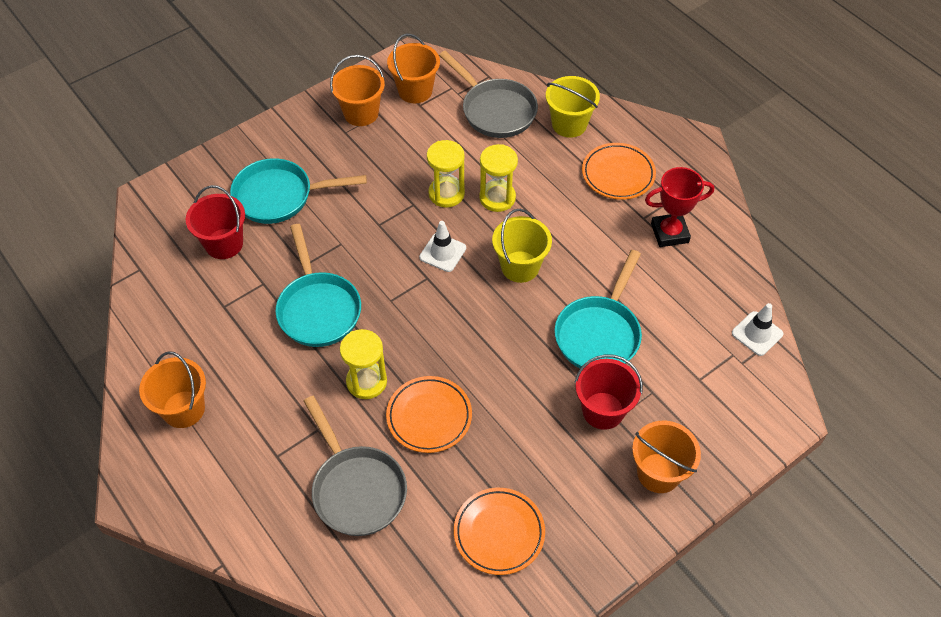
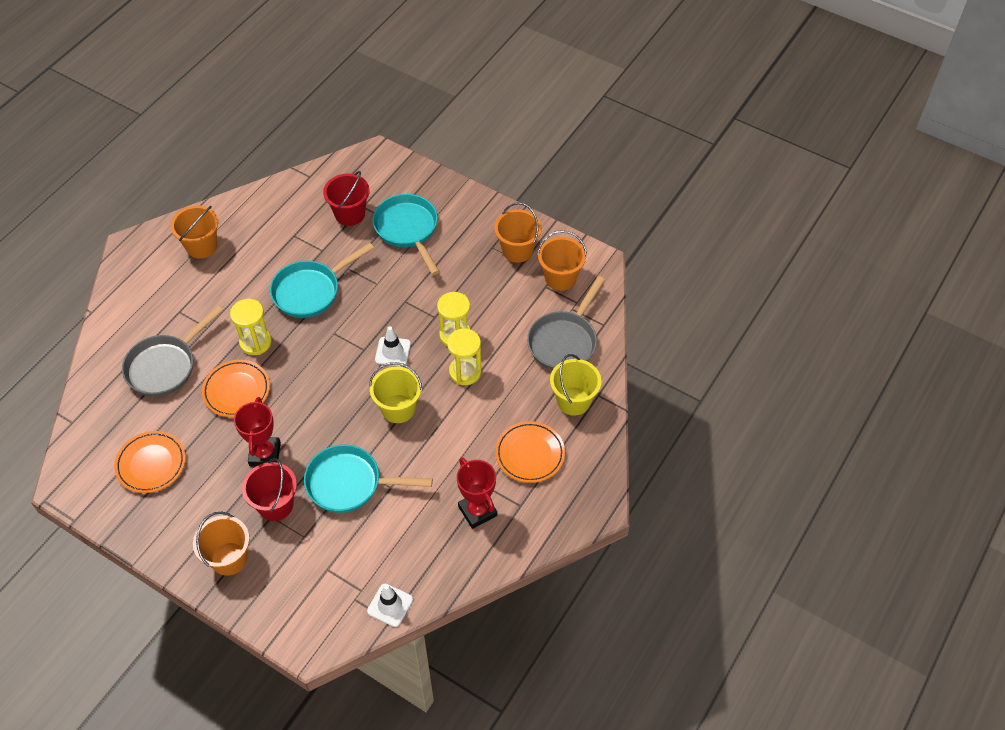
camera: 70 degrees right, 0 degrees up
none -> red trophy [234,397,281,466]

